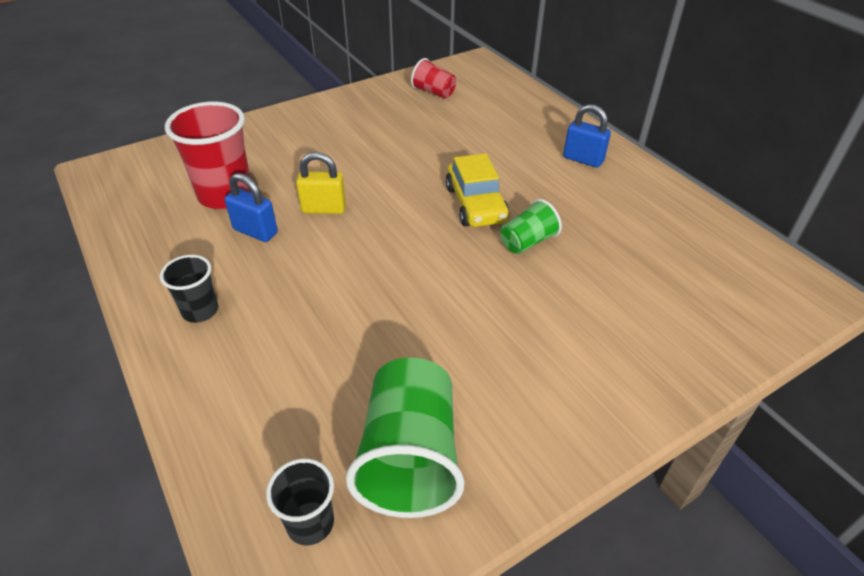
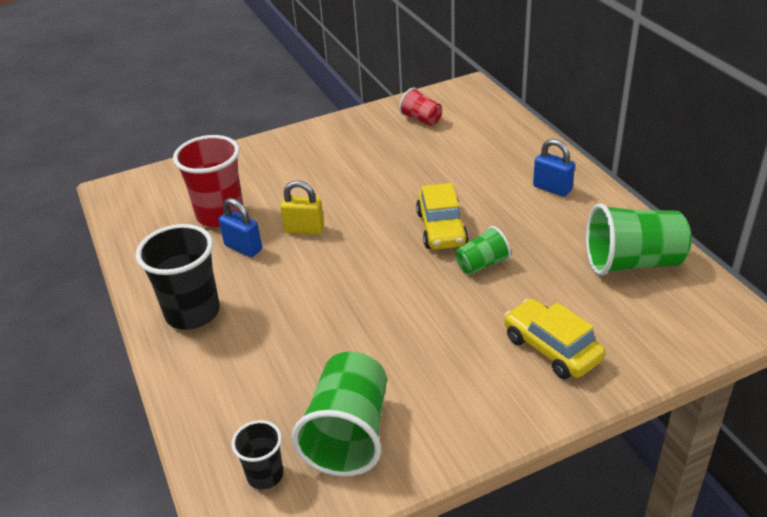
camera: 10 degrees right, 5 degrees down
black cup [160,255,218,323] -> black cup [136,224,220,330], size x1.83
none -> yellow car [504,299,605,379]
none -> green cup [586,203,691,276]

